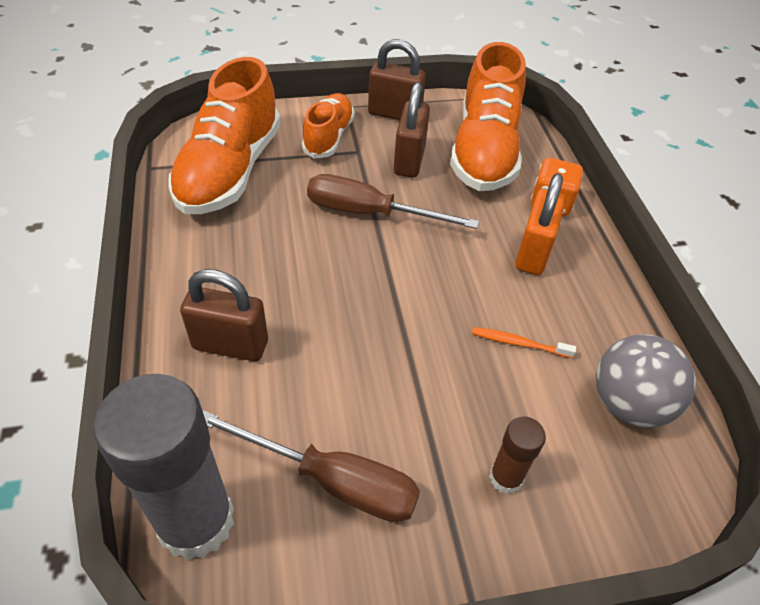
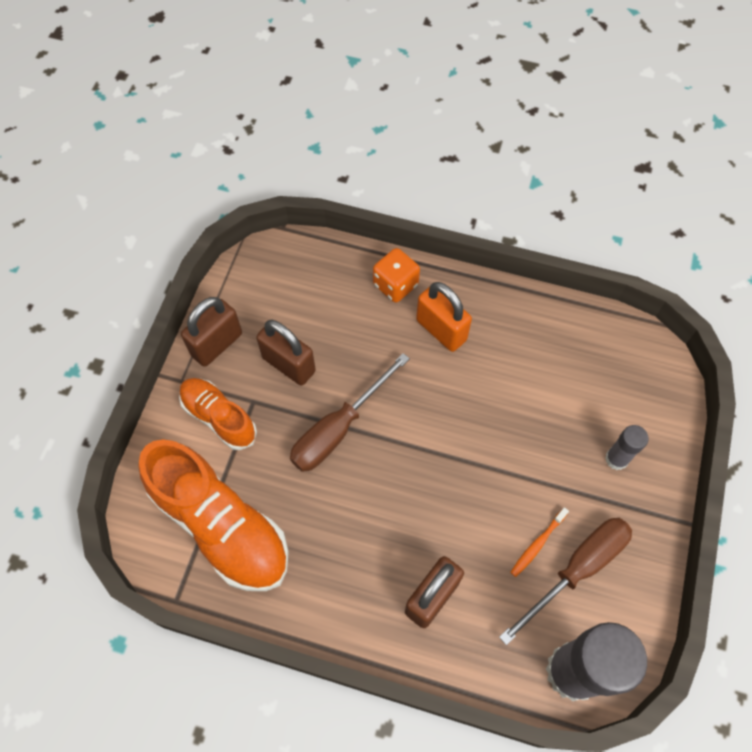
camera: 60 degrees left, 15 degrees up
orange shoe [450,42,526,191] -> none
orange toothbrush [472,327,576,358] -> orange toothbrush moved to [510,507,569,577]
brown glue stick [489,416,546,494] -> grey glue stick [605,425,649,470]
grey ball [596,334,696,428] -> none

